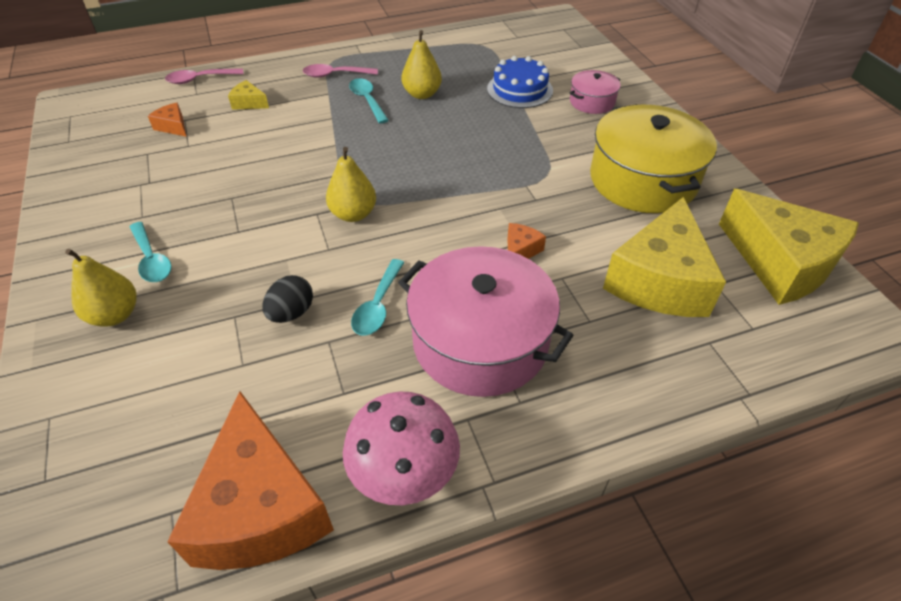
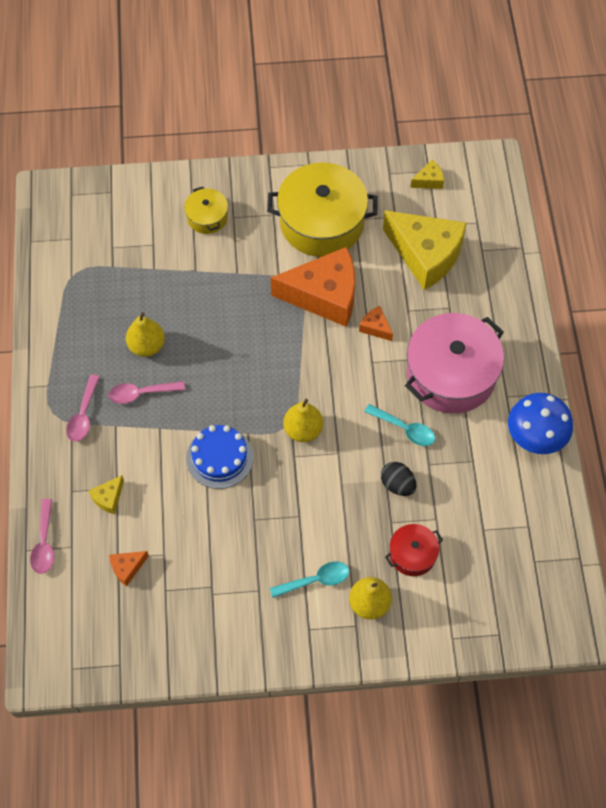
camera: 75 degrees left, 15 degrees up
orange cheese [167,391,334,570] -> orange cheese moved to [271,247,355,327]
pink mushroom [343,392,460,505] -> blue mushroom [508,393,573,454]
turquoise spoon [349,78,389,124] -> pink spoon [109,381,185,404]
blue cake [487,56,553,108] -> blue cake moved to [186,425,254,489]
pink pot [570,70,621,114] -> yellow pot [184,187,228,234]
yellow cheese [719,189,859,305] -> yellow cheese [410,160,444,189], size x0.41
none -> red pot [385,524,443,576]

